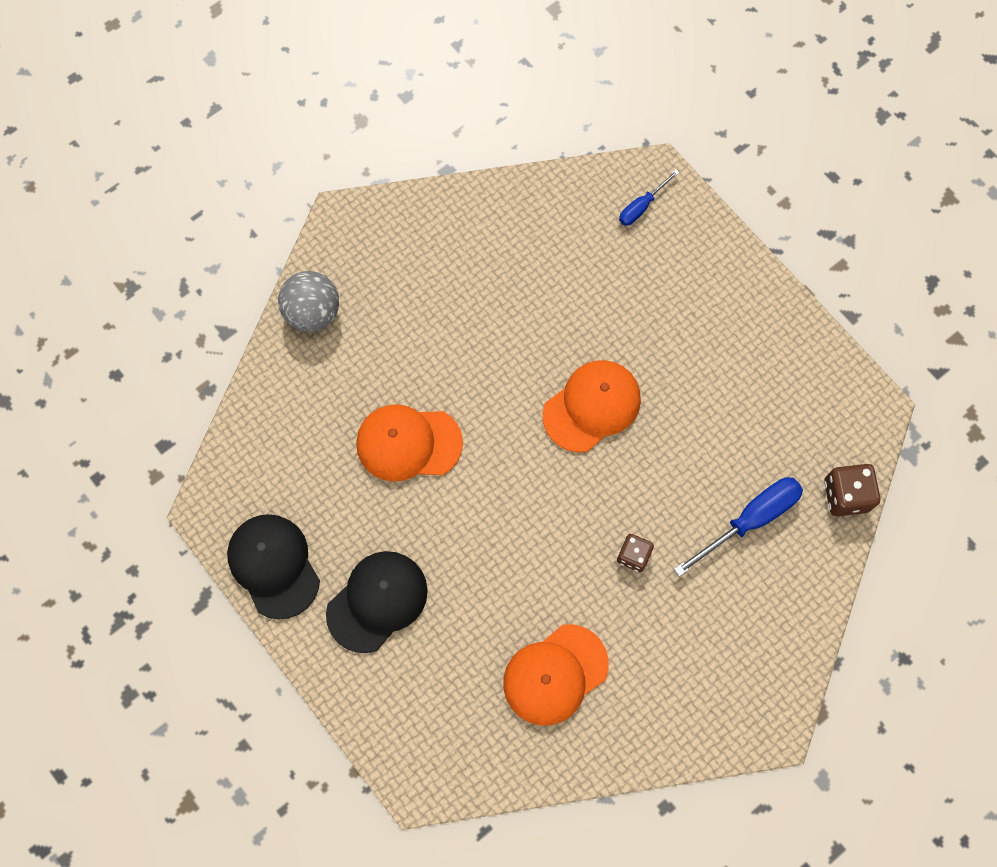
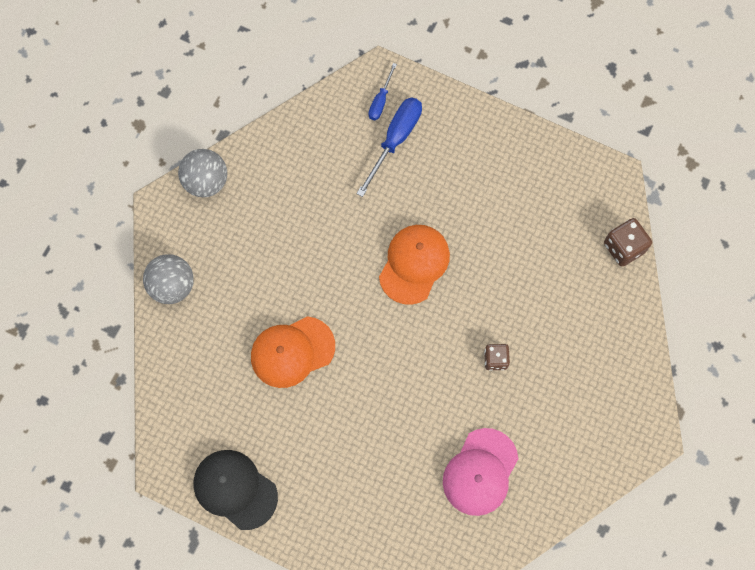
camera: 25 degrees left, 0 degrees up
black cap [326,551,428,653] -> none
orange cap [503,624,609,725] -> pink cap [443,428,518,516]
blue screwdriver [674,477,803,577] -> blue screwdriver moved to [356,98,422,197]
none -> grey ball [178,149,227,197]

